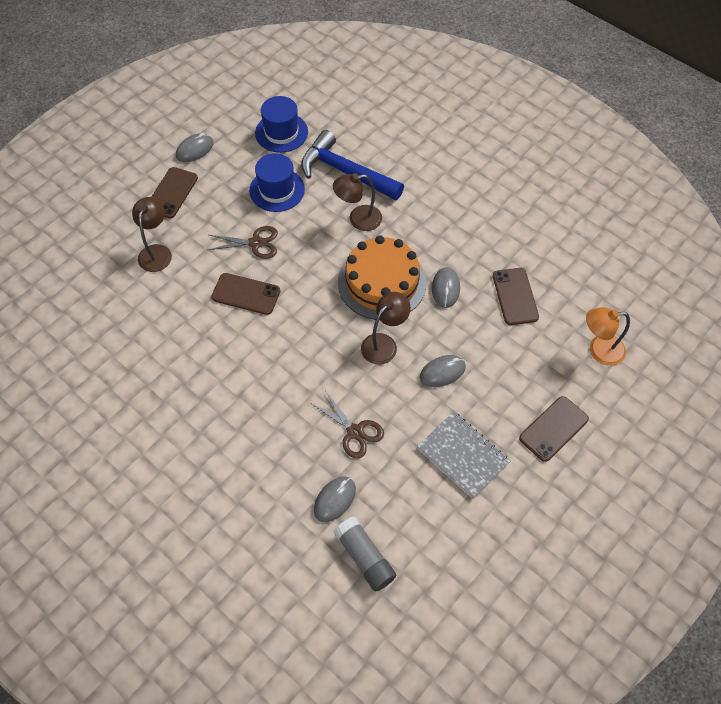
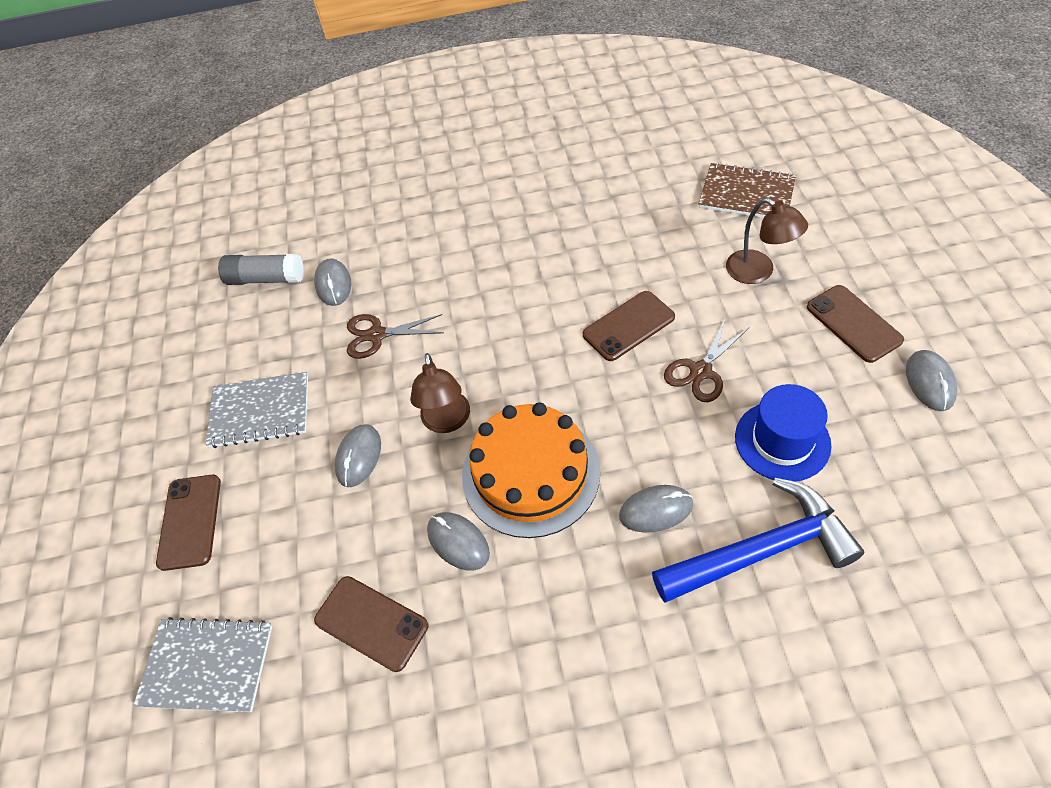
camera: 135 degrees right, 5 degrees down
blue hat [255,96,308,153] -> none
brown lamp [333,173,382,231] -> grey mouse [619,485,693,533]
orange lamp [586,307,630,366] -> grey notebook [133,617,272,712]
none -> brown notebook [699,162,796,218]

